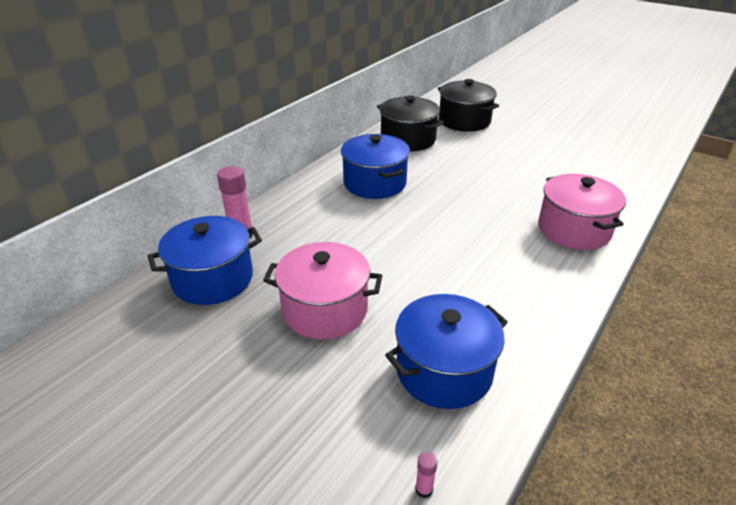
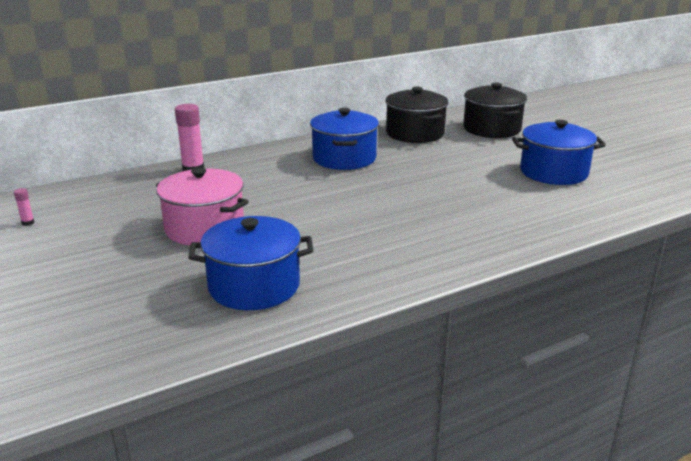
camera: 25 degrees right, 10 degrees down
blue pot [148,216,262,305] -> blue pot moved to [512,120,606,185]
pink glue stick [415,452,438,498] -> pink glue stick moved to [14,188,34,226]
pink pot [538,174,626,250] -> none

